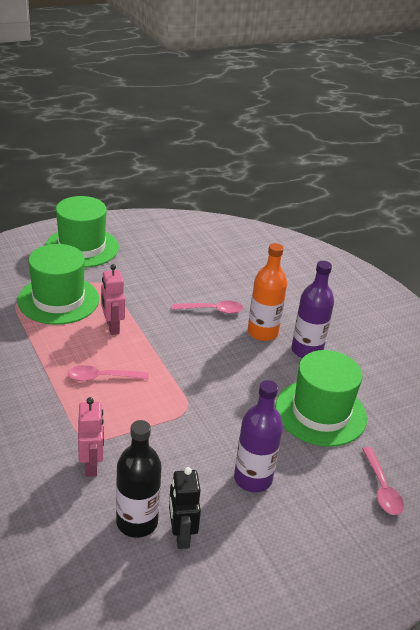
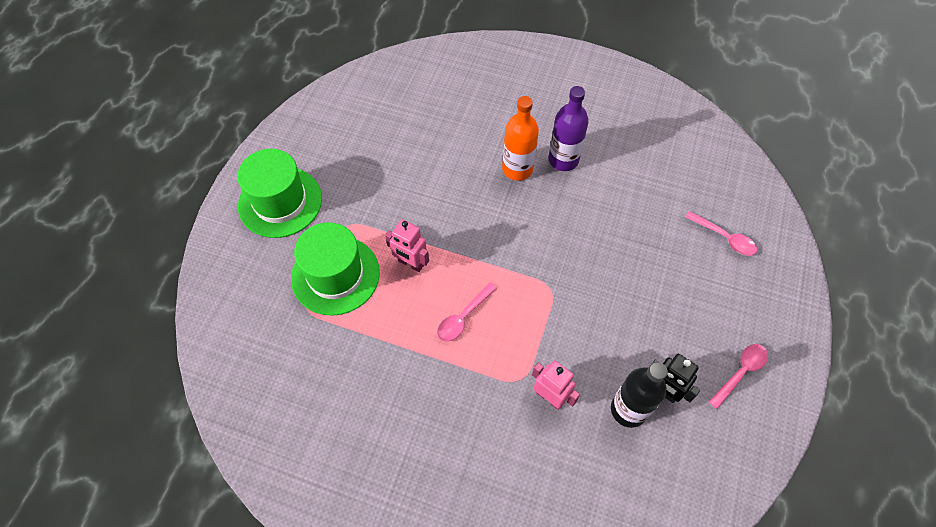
camera: 40 degrees left, 25 degrees up
pink spoon [172,301,243,314] -> pink spoon moved to [708,344,768,409]
purple bottle [234,380,283,492] -> none
green hat [275,350,367,447] -> none

